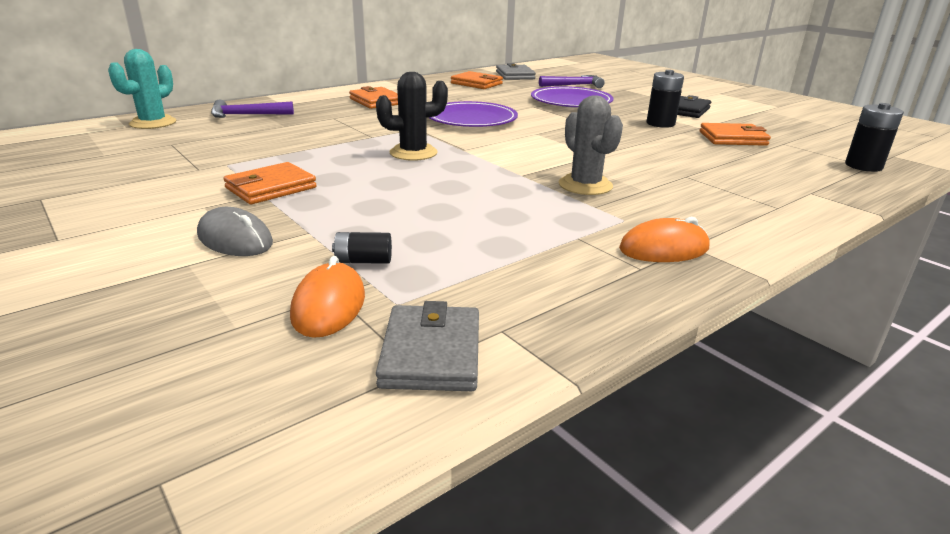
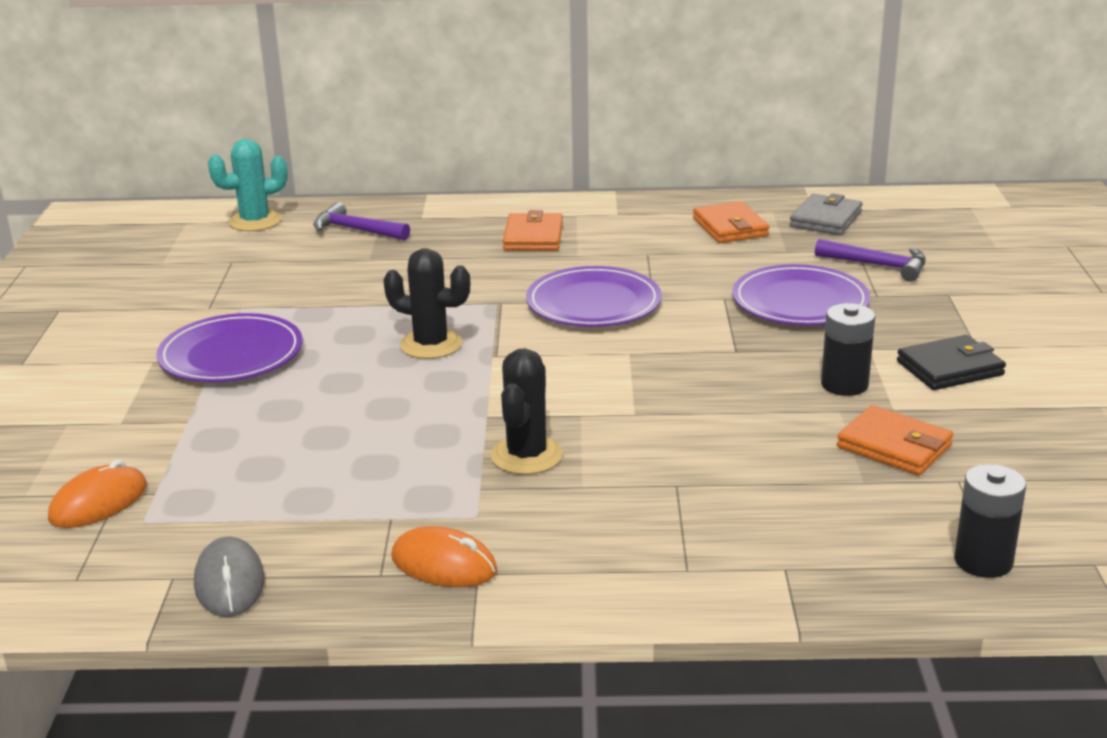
camera: 40 degrees right, 0 degrees up
grey mouse [197,207,273,256] -> grey mouse moved to [194,536,265,617]
orange wallet [223,162,317,204] -> purple plate [156,313,302,382]
black battery [332,232,392,264] -> none
grey wallet [376,301,479,391] -> none
grey cactus [559,95,623,195] -> black cactus [491,348,563,475]

